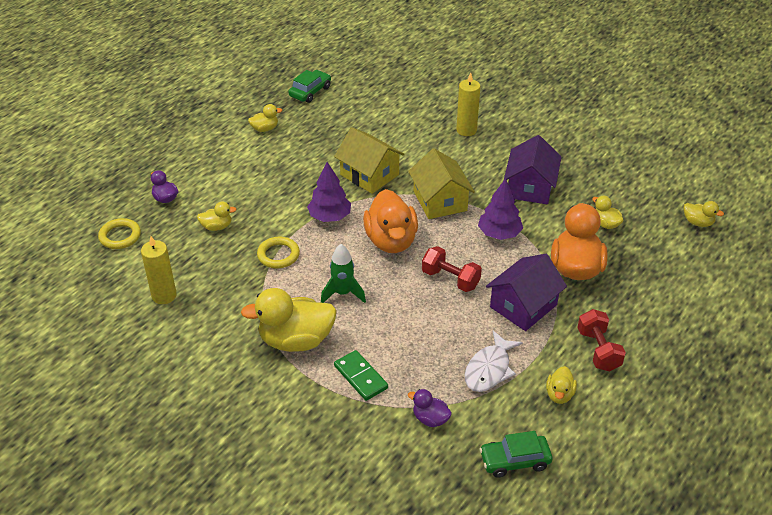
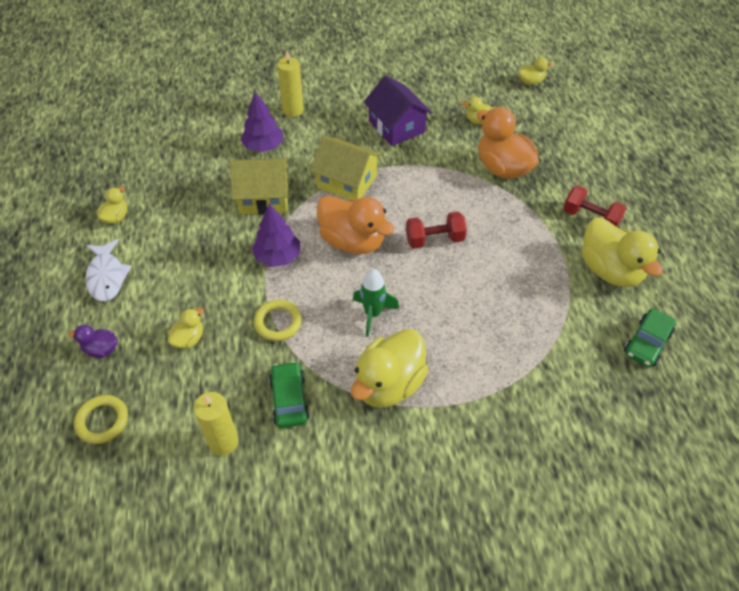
camera: 45 degrees left, 10 degrees up
green car [288,70,331,103] -> green car moved to [269,361,310,428]
green domino [334,350,388,401] -> none
purple duck [408,389,452,427] -> none
white fish [465,330,523,392] -> white fish moved to [85,239,132,301]
purple tree [478,178,523,240] -> purple tree moved to [241,91,284,153]
purple house [486,254,567,331] -> none
yellow duck [546,366,577,404] -> yellow duck [581,218,663,287], size x2.08

